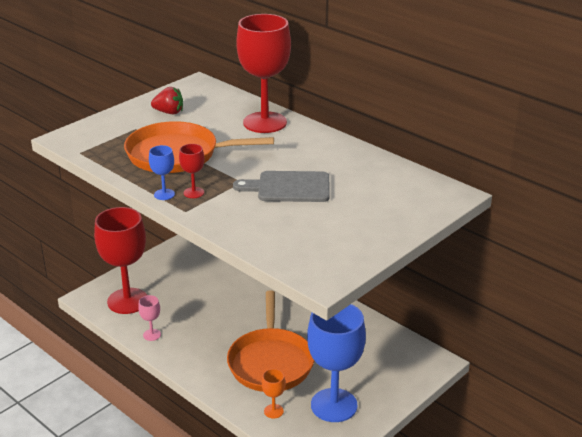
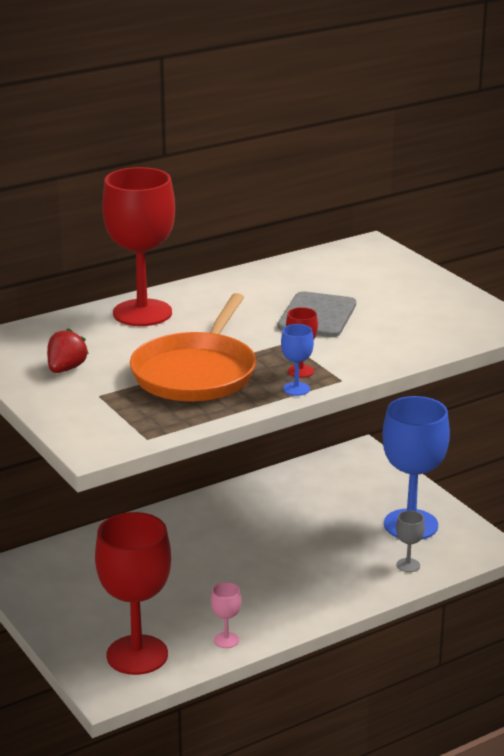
camera: 75 degrees left, 5 degrees down
orange pan [227,290,314,392] -> none
orange goblet [262,369,285,419] -> grey goblet [396,510,425,572]

